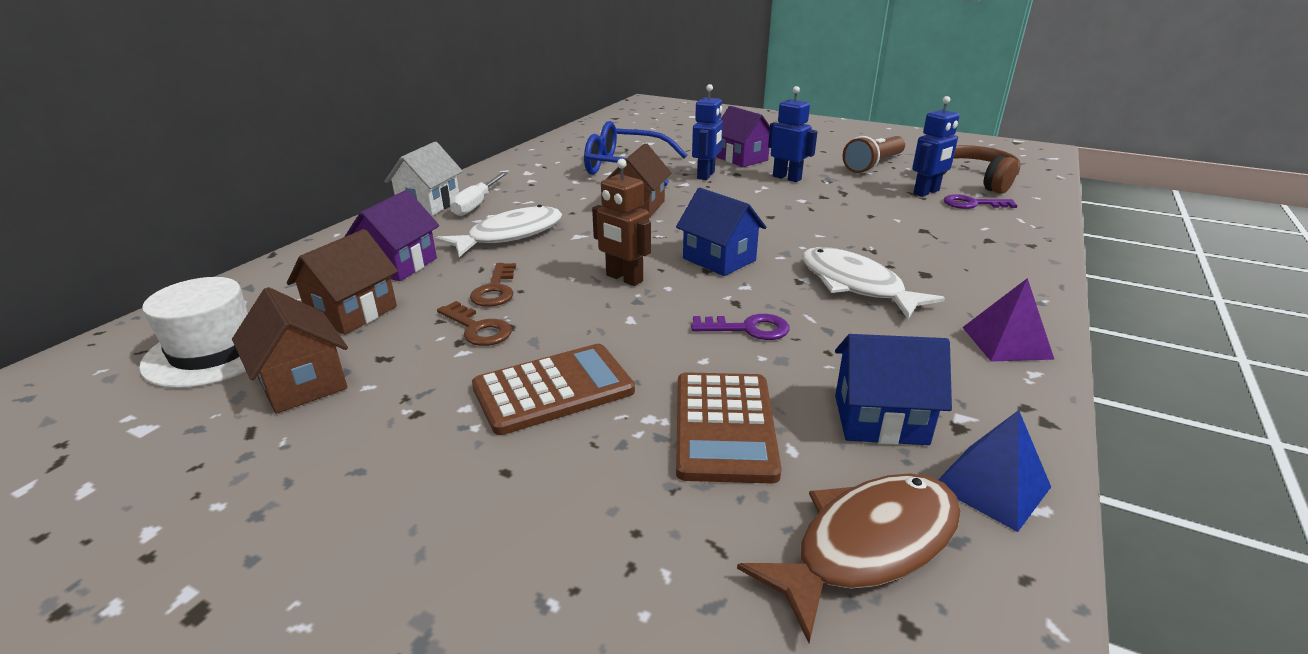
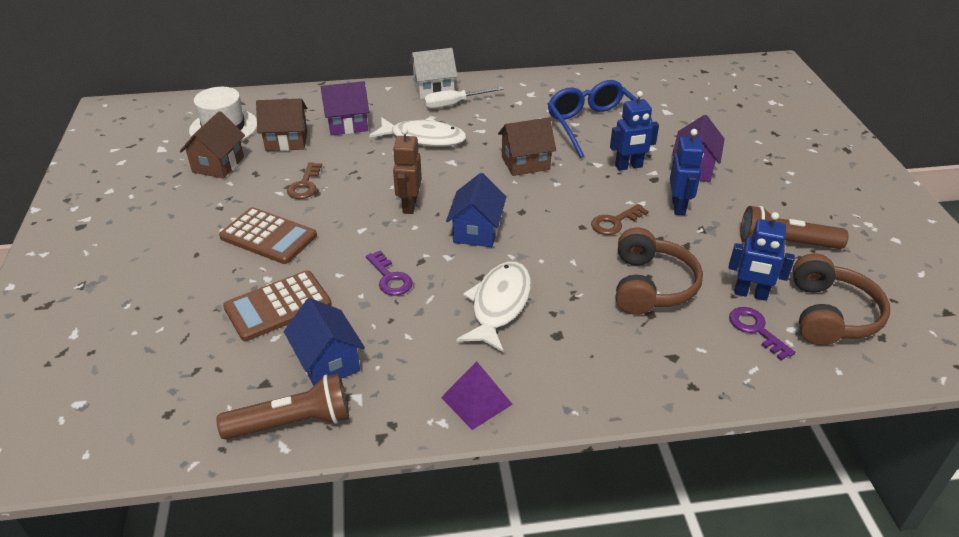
camera: 55 degrees right, 10 degrees up
brown key [470,263,516,307] -> brown key moved to [591,204,649,235]
brown fish [737,473,961,643] -> none
blue pyramid [938,410,1051,532] -> brown flashlight [216,373,349,439]
none -> brown headphones [616,228,703,315]

